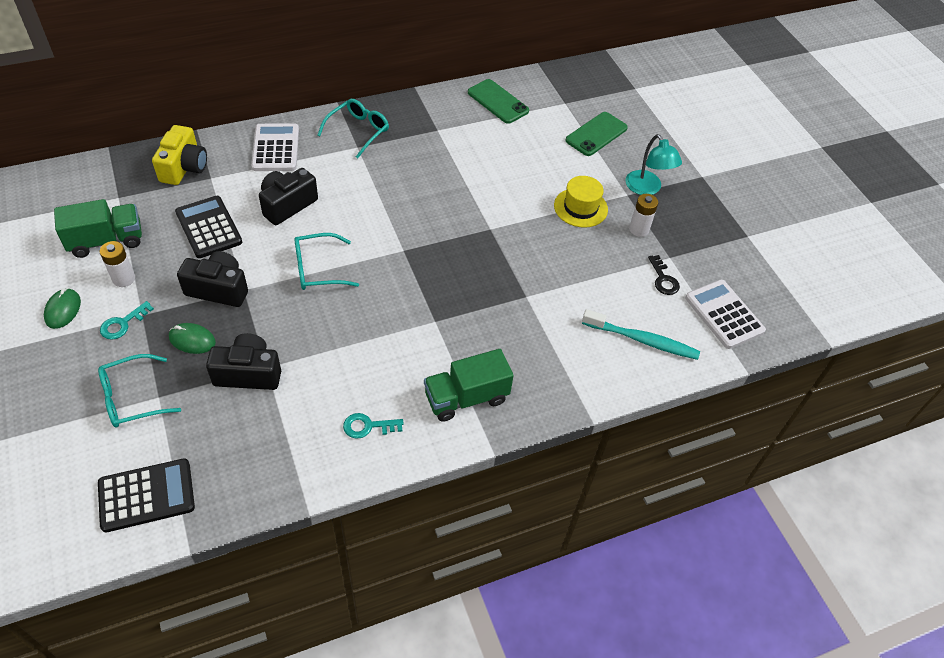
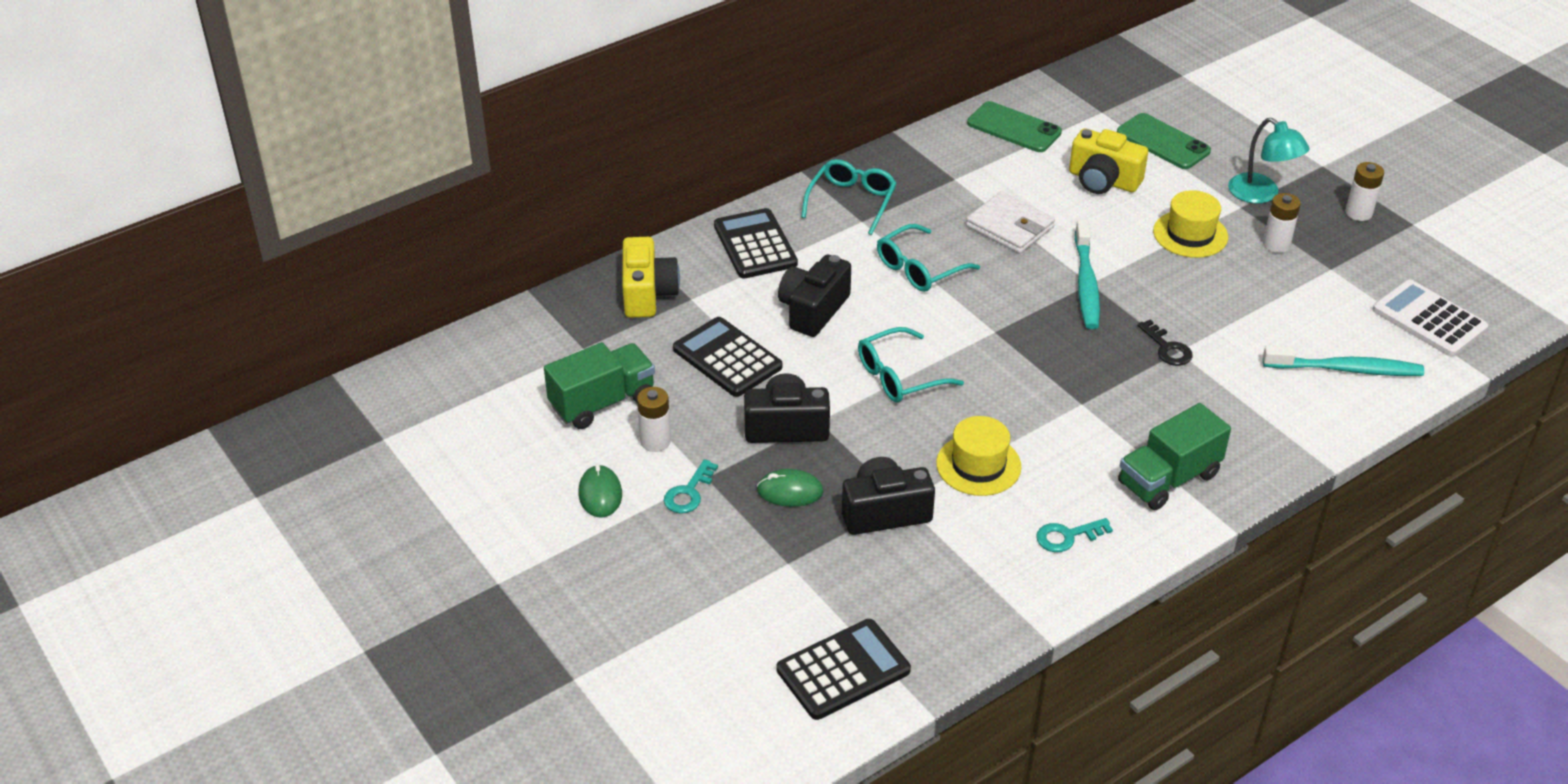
camera: 10 degrees left, 10 degrees down
turquoise glasses [98,354,181,427] -> turquoise glasses moved to [877,224,980,292]
white calculator [251,123,299,171] -> black calculator [714,208,798,279]
green phone [565,112,628,156] -> green phone turned 75 degrees counterclockwise [1117,113,1211,169]
black key [648,255,680,295] -> black key moved to [1137,320,1193,366]
none -> yellow hat [936,416,1021,496]
none -> white wallet [966,191,1055,254]
none -> yellow camera [1069,128,1148,194]
none -> turquoise toothbrush [1075,220,1100,329]
none -> white battery [1345,162,1384,221]

